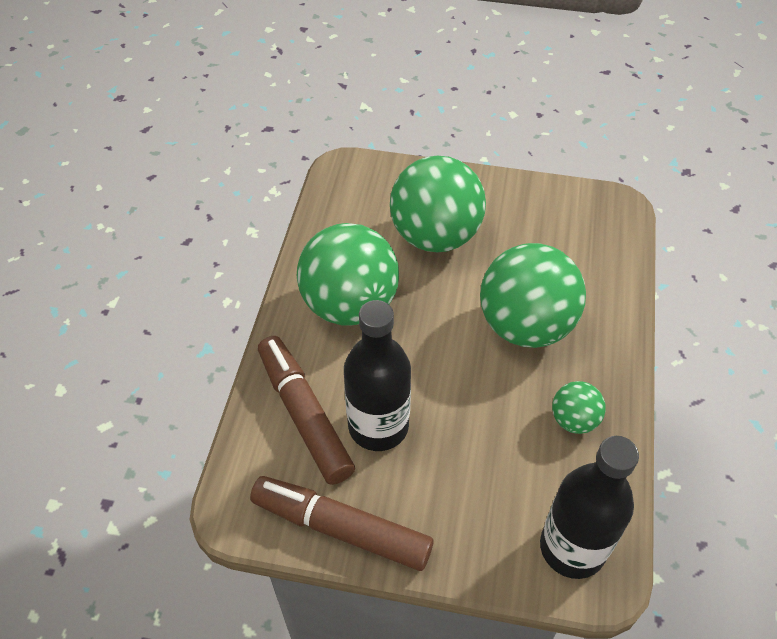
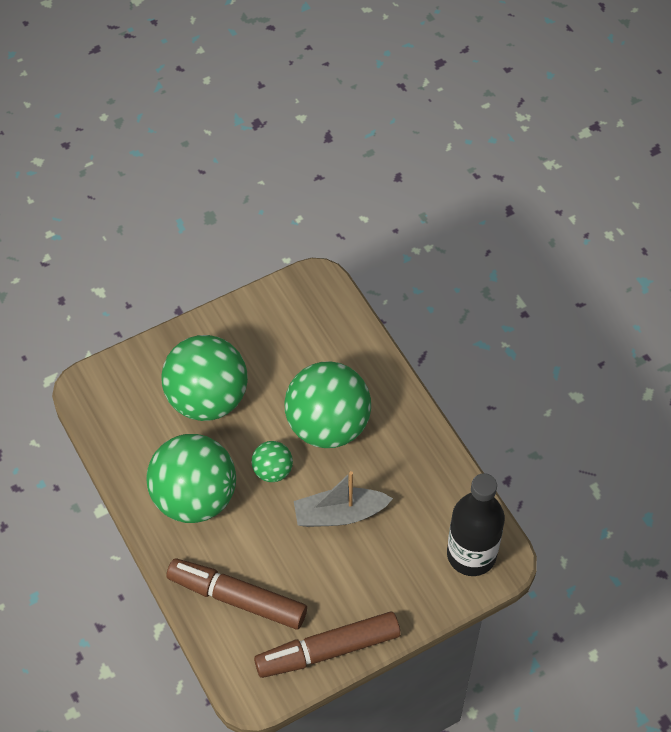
camera: 40 degrees left, 5 degrees up
black bottle [344,300,411,451] -> none
green ball [552,381,606,434] -> green ball moved to [251,441,293,482]
none -> grey boat [294,471,393,527]

